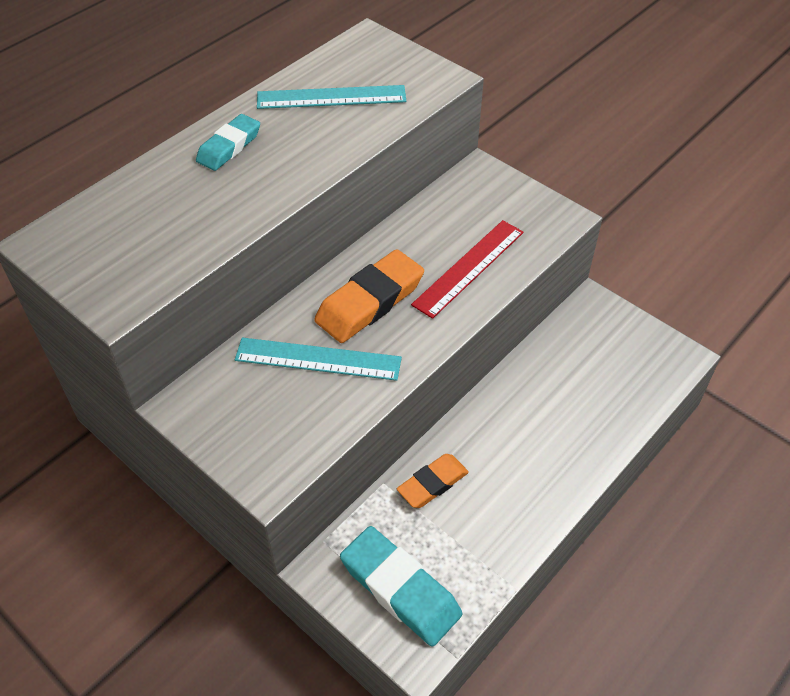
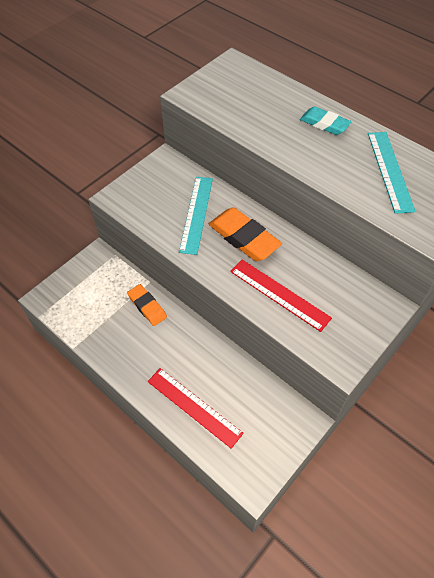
camera: 90 degrees right, 5 degrees up
turquoise eraser [340,526,462,647] -> none
none -> red ruler [148,368,244,449]

